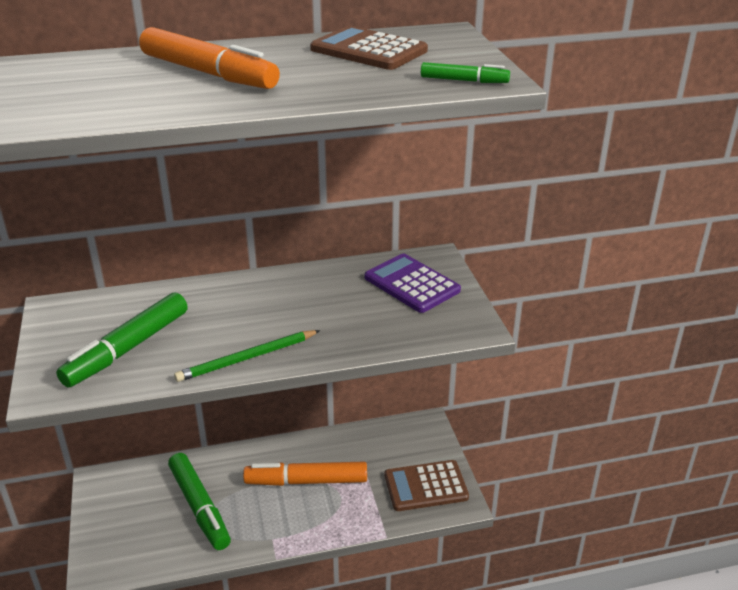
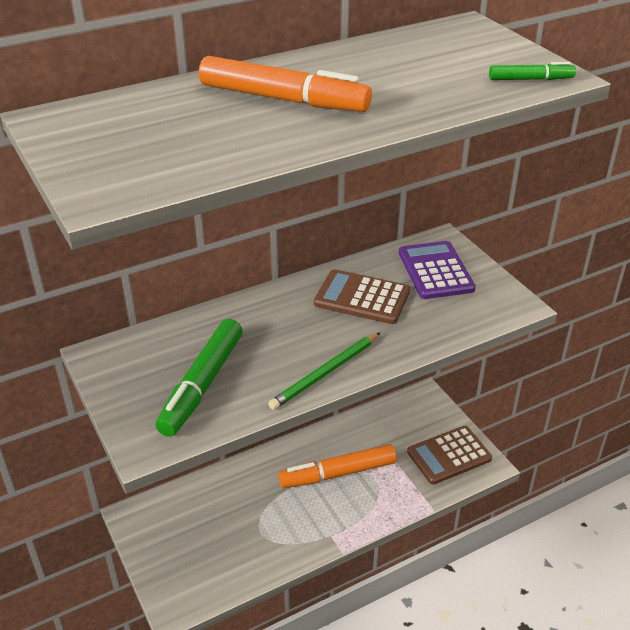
camera: 15 degrees left, 5 degrees up
green marker [168,453,231,550] -> none
brown calculator [310,26,428,70] -> brown calculator moved to [314,269,410,324]
purple calculator [365,254,461,313] -> purple calculator turned 45 degrees clockwise [399,241,476,299]

